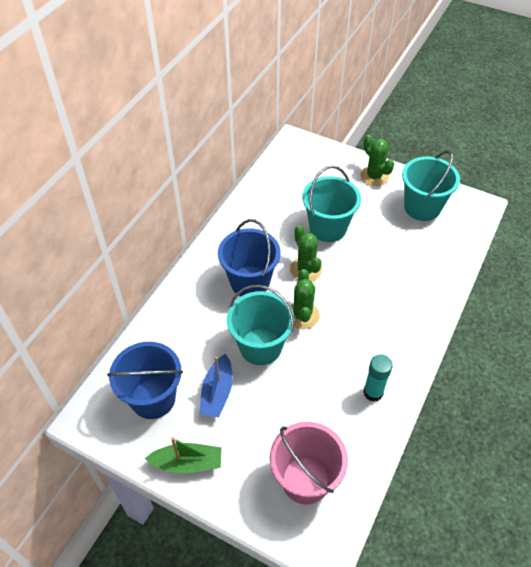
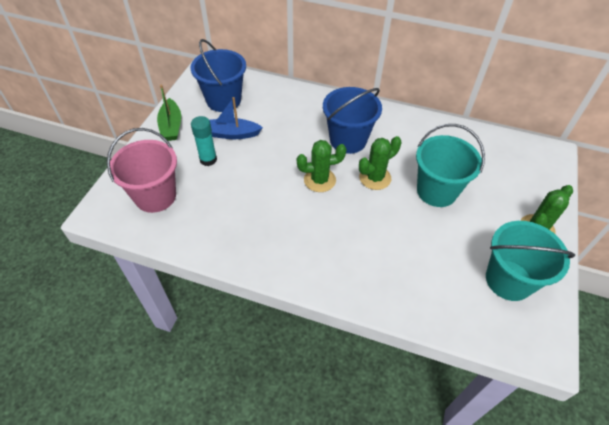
camera: 80 degrees right, 0 degrees up
turquoise bucket [227,285,294,365] -> none
turquoise glue stick [363,354,393,402] -> turquoise glue stick moved to [191,116,217,166]

